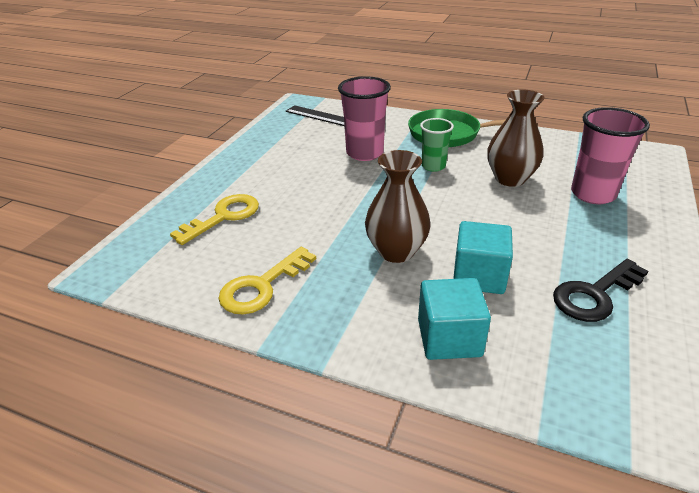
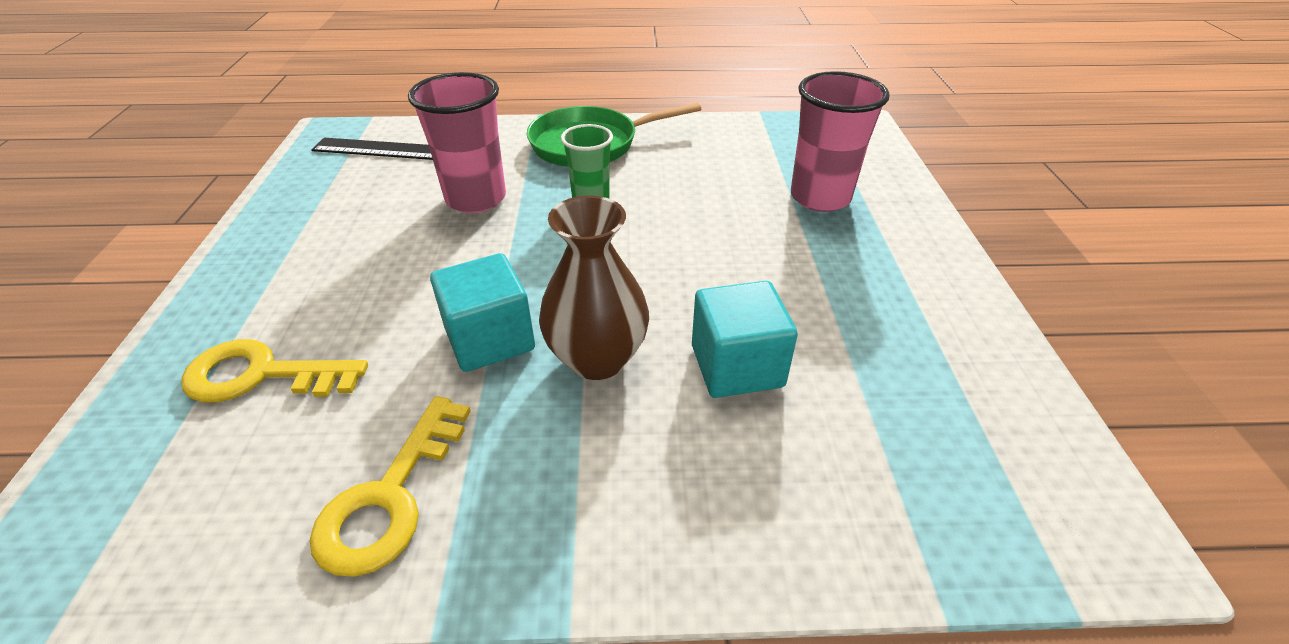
camera: 25 degrees left, 5 degrees up
yellow key [170,194,259,245] -> yellow key turned 105 degrees counterclockwise [181,339,368,403]
turquoise cube [418,278,491,360] -> turquoise cube moved to [430,253,535,372]
brown vase [487,89,544,187] -> none
black key [553,259,648,322] -> none

